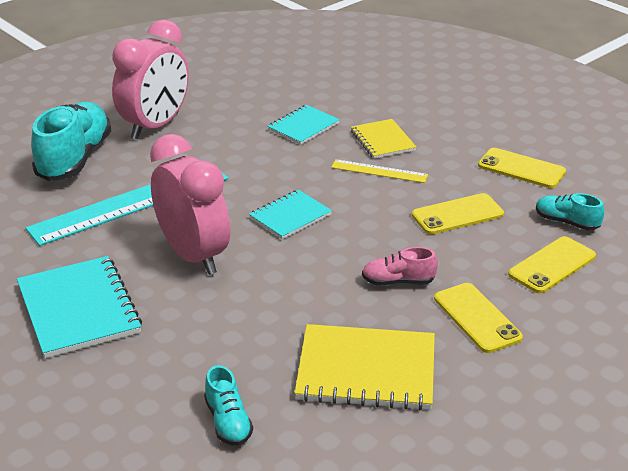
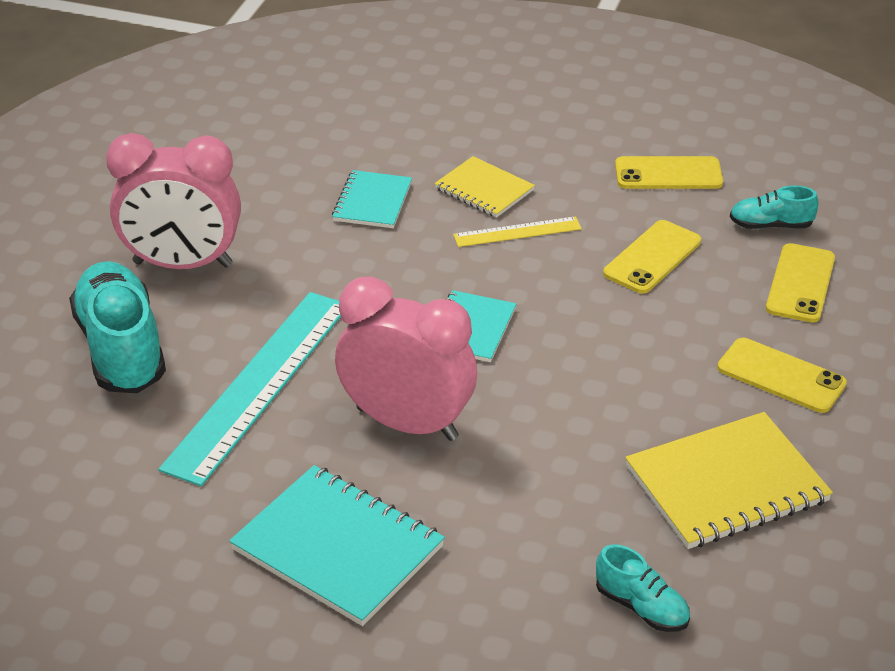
camera: 30 degrees left, 5 degrees up
pink clock [112,20,189,139] -> pink clock turned 90 degrees clockwise [106,133,241,269]
pink shoe [362,247,438,285] -> none

